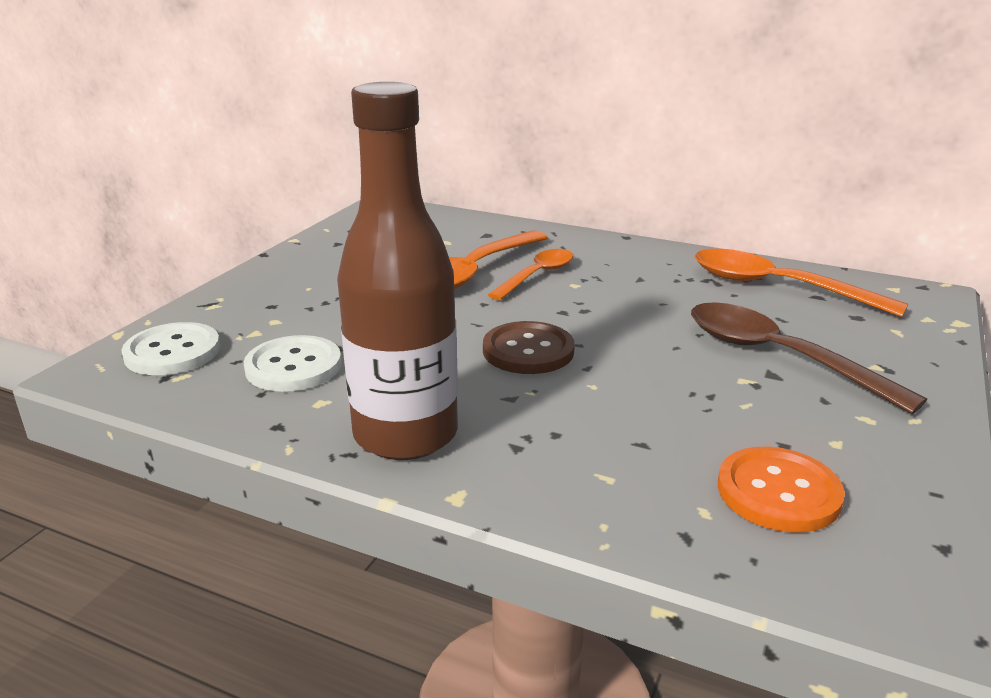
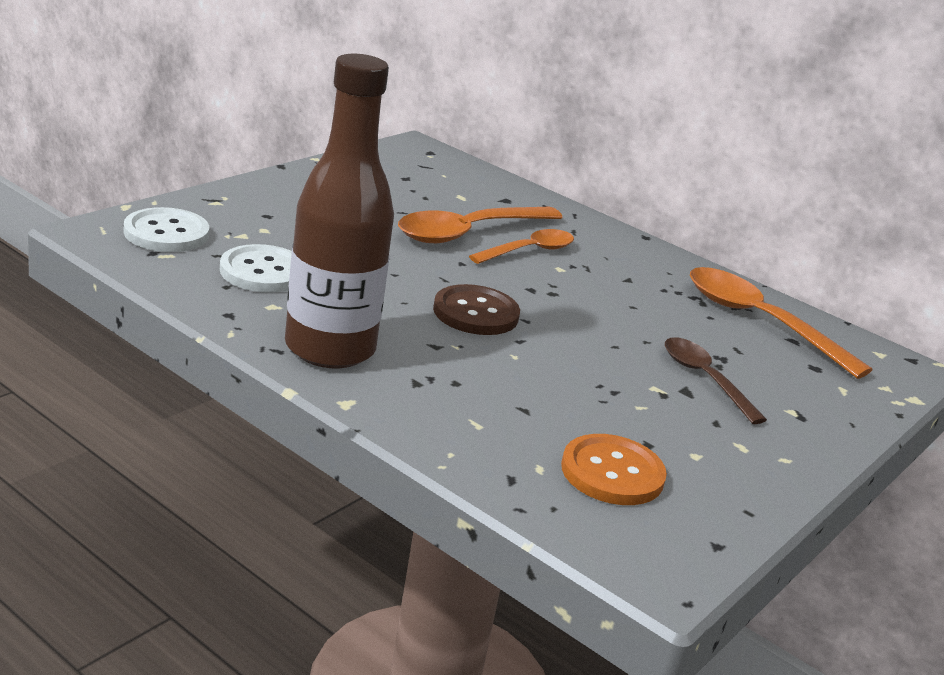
camera: 10 degrees right, 0 degrees up
brown spoon [691,302,927,414] -> brown spoon [665,337,767,424], size x0.63

